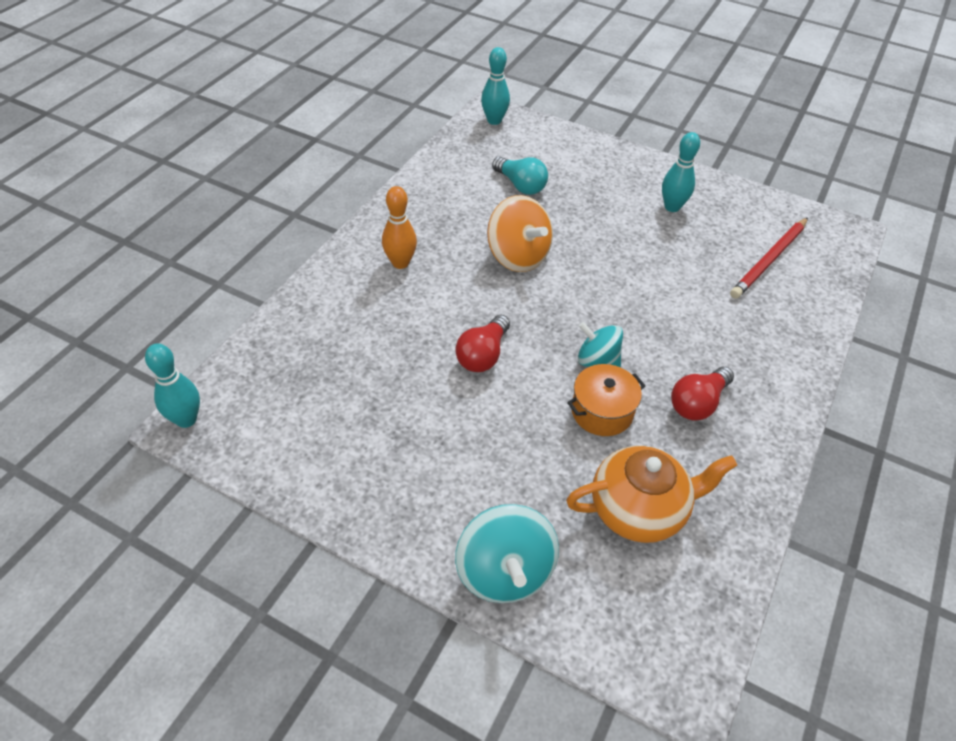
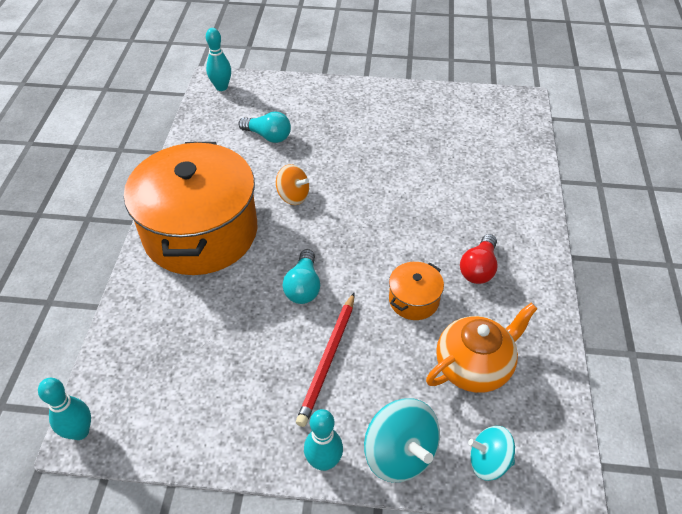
camera: 20 degrees left, 0 degrees up
orange bowling pin [382,186,417,269] -> orange pot [124,142,257,275]
red light bulb [455,315,510,372] -> turquoise light bulb [283,249,320,304]
orange spinning top [487,195,553,272] -> orange spinning top [276,164,309,205], size x0.65
turquoise spinning top [578,322,623,367] -> turquoise spinning top moved to [468,426,515,481]
turquoise bowling pin [662,132,700,212] -> turquoise bowling pin moved to [304,409,343,471]
red pencil [730,218,808,299] -> red pencil moved to [296,293,354,427]

